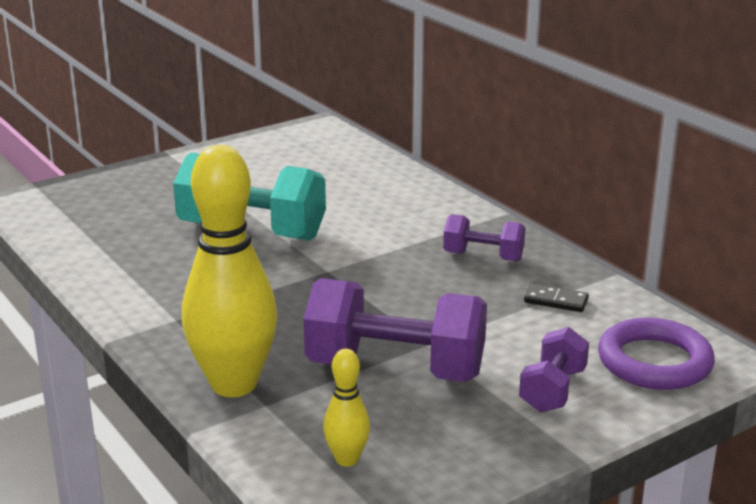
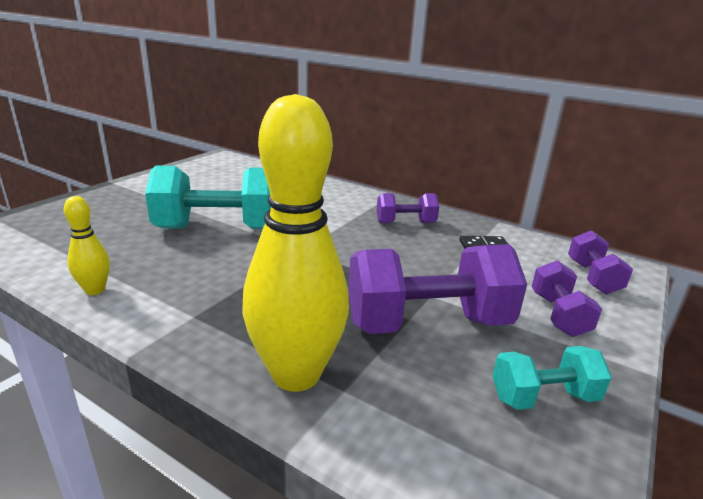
camera: 25 degrees left, 0 degrees up
yellow bowling pin [323,349,370,467] -> yellow bowling pin moved to [64,196,110,295]
purple ring [598,318,715,390] -> purple dumbbell [568,230,633,294]
none -> turquoise dumbbell [492,346,612,410]

